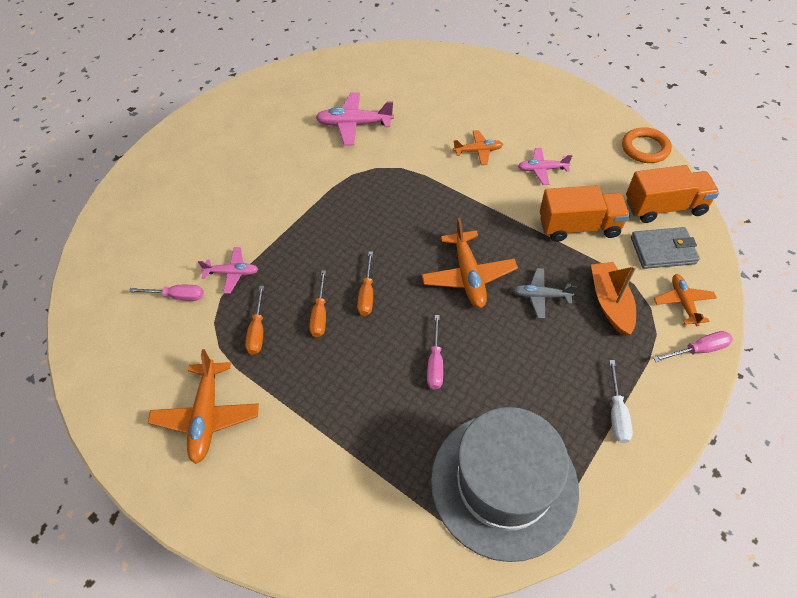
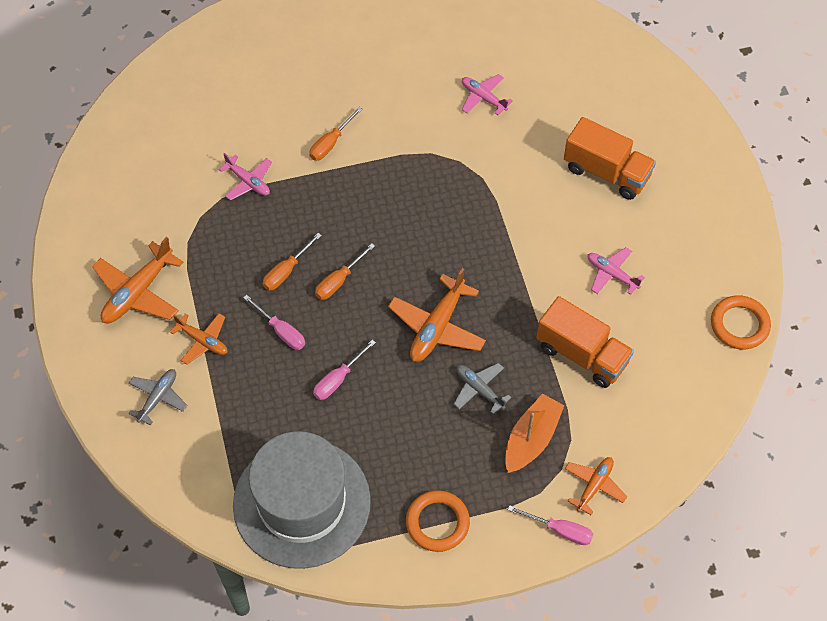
camera: 35 degrees right, 5 degrees up
pink screwdriver [129,285,204,301] -> pink screwdriver moved to [243,295,305,350]
orange screwdriver [245,286,264,355] -> orange screwdriver moved to [309,107,362,161]
pink plane [315,93,394,146] -> pink plane [462,74,513,115], size x0.61
orange plane [453,130,503,165] -> orange plane moved to [170,313,227,365]
white screwdriver [609,360,633,443] -> orange ring [406,490,470,552]
orange truck [626,165,719,223] -> orange truck moved to [564,117,656,200]
grey wallet [631,227,700,269] -> none
none -> grey plane [128,369,188,425]

